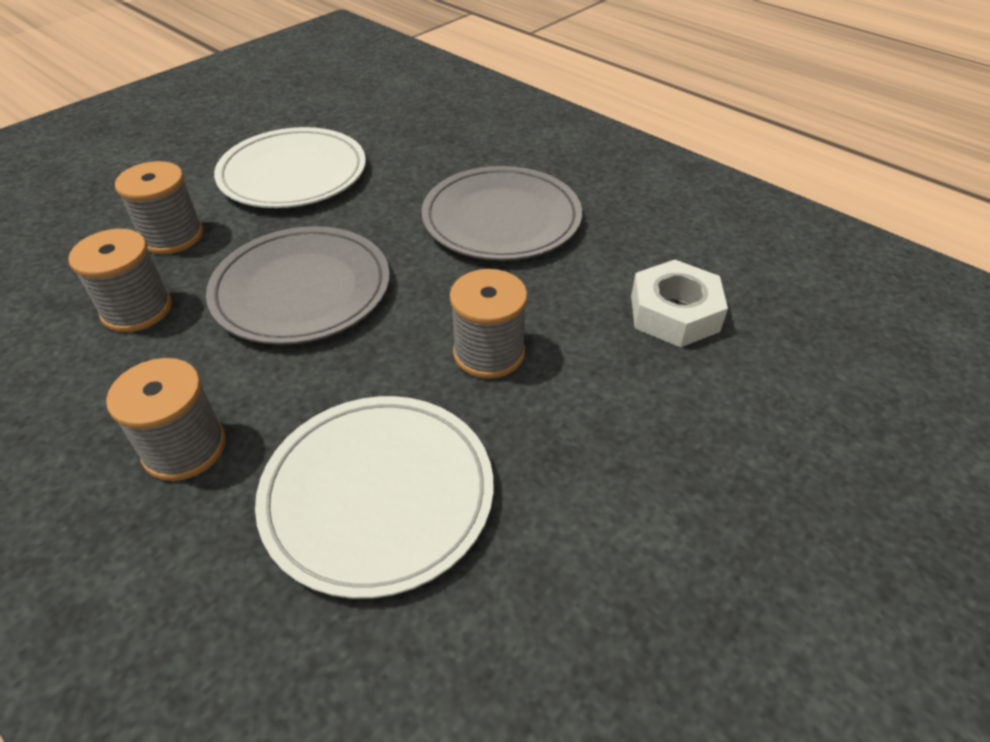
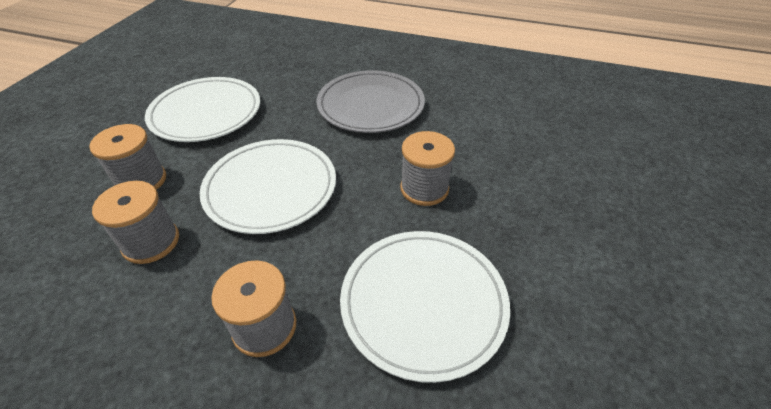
camera: 25 degrees left, 0 degrees up
grey plate [206,226,390,345] -> white plate [200,139,336,234]
white nut [631,260,728,347] -> none

